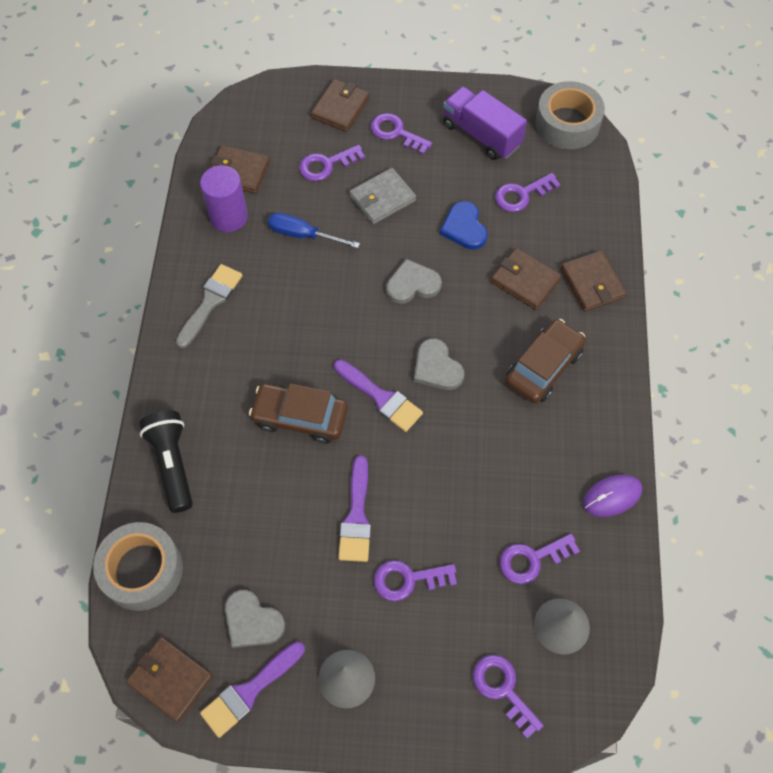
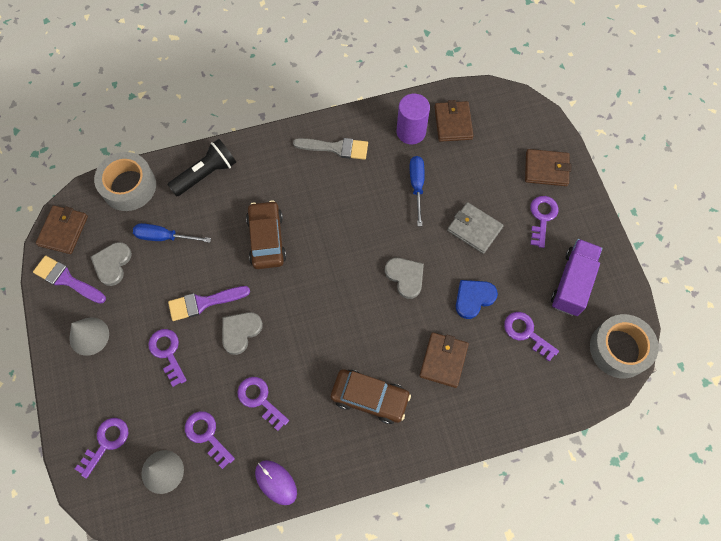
camera: 70 degrees right, 5 degrees up
purple key [299,145,365,181] -> purple key moved to [237,377,289,431]
purple brush [334,360,423,432] -> none
grey heart [414,339,464,390] -> grey heart moved to [222,312,263,355]
brown wallet [561,251,626,311] -> none
none -> blue screwdriver [133,223,211,243]

